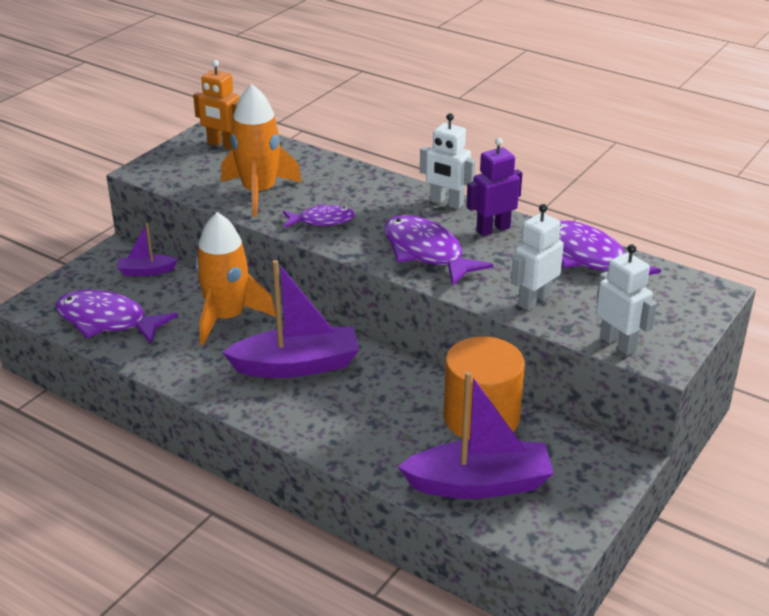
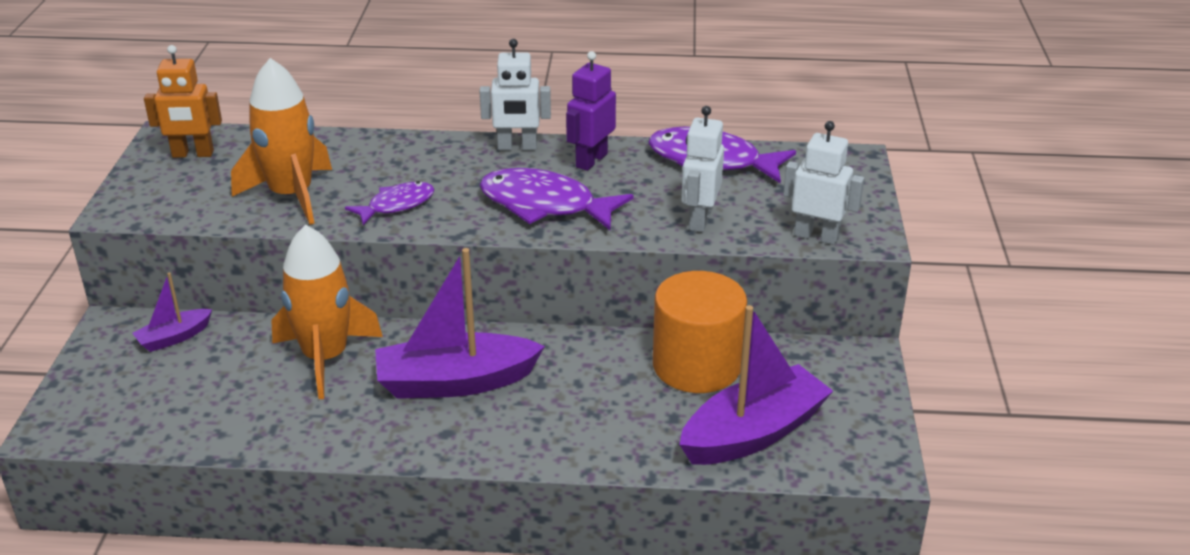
camera: 30 degrees left, 0 degrees up
purple fish [55,290,178,344] -> none
purple boat [222,260,359,378] -> purple boat turned 150 degrees counterclockwise [375,248,545,399]

